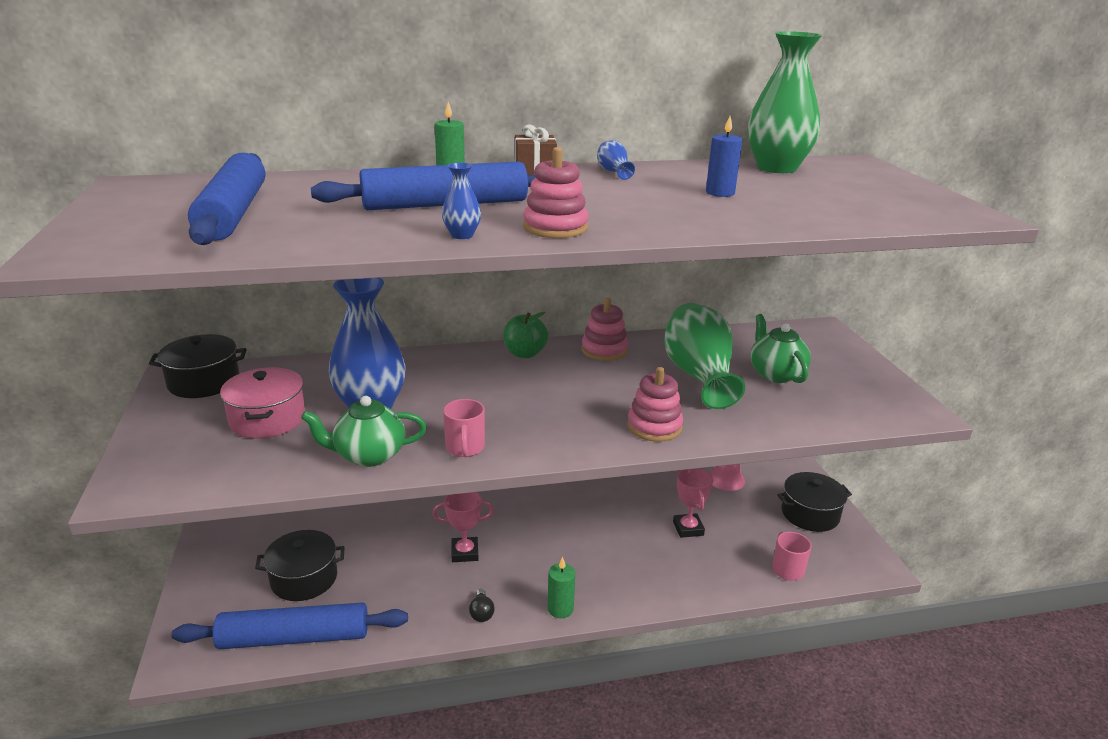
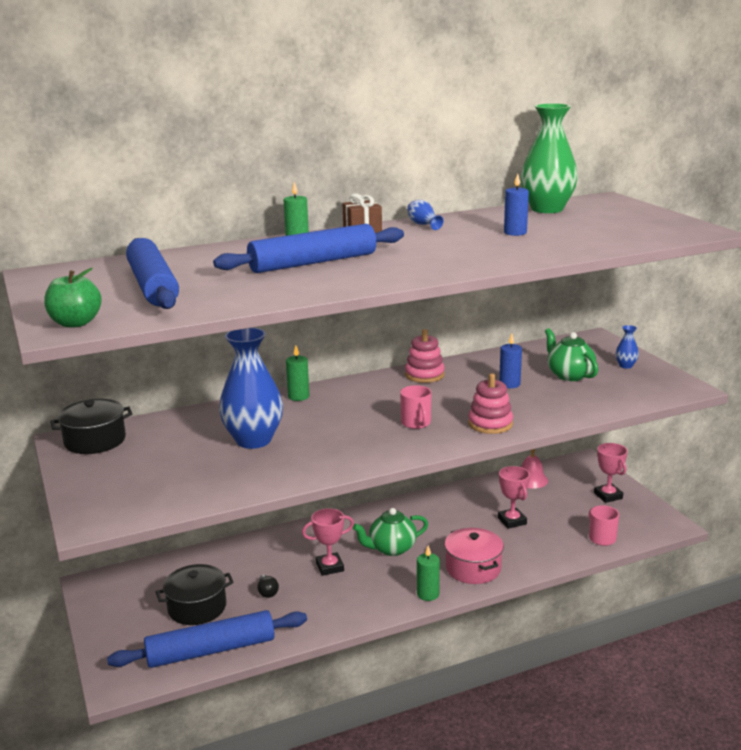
camera: 10 degrees left, 5 degrees down
pink pot [220,367,305,439] -> pink pot moved to [444,528,504,584]
green teapot [301,396,427,467] -> green teapot moved to [353,508,428,556]
blue vase [442,163,481,239] -> blue vase moved to [615,325,639,369]
pink mug [443,399,485,457] -> pink mug moved to [400,385,431,429]
black light bulb [469,589,494,622] -> black light bulb moved to [257,575,279,598]
green apple [503,312,548,358] -> green apple moved to [44,268,102,327]
pink stacking toy [523,147,588,238] -> none
green vase [664,303,745,409] -> blue candle [499,334,522,388]
black pot [777,472,852,532] -> pink trophy [594,443,628,503]
none -> green candle [286,345,310,401]

